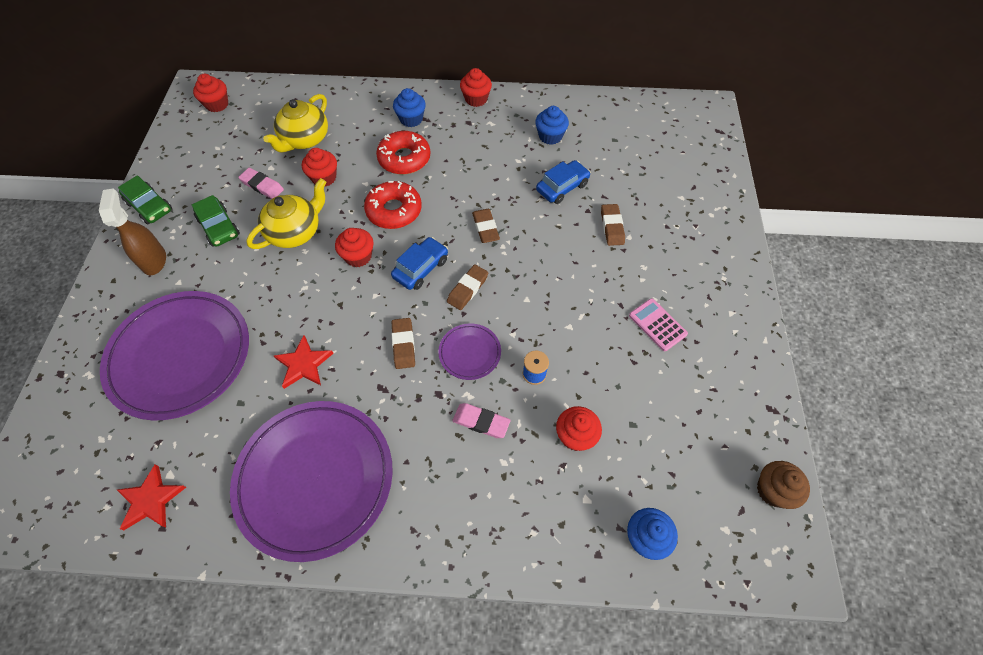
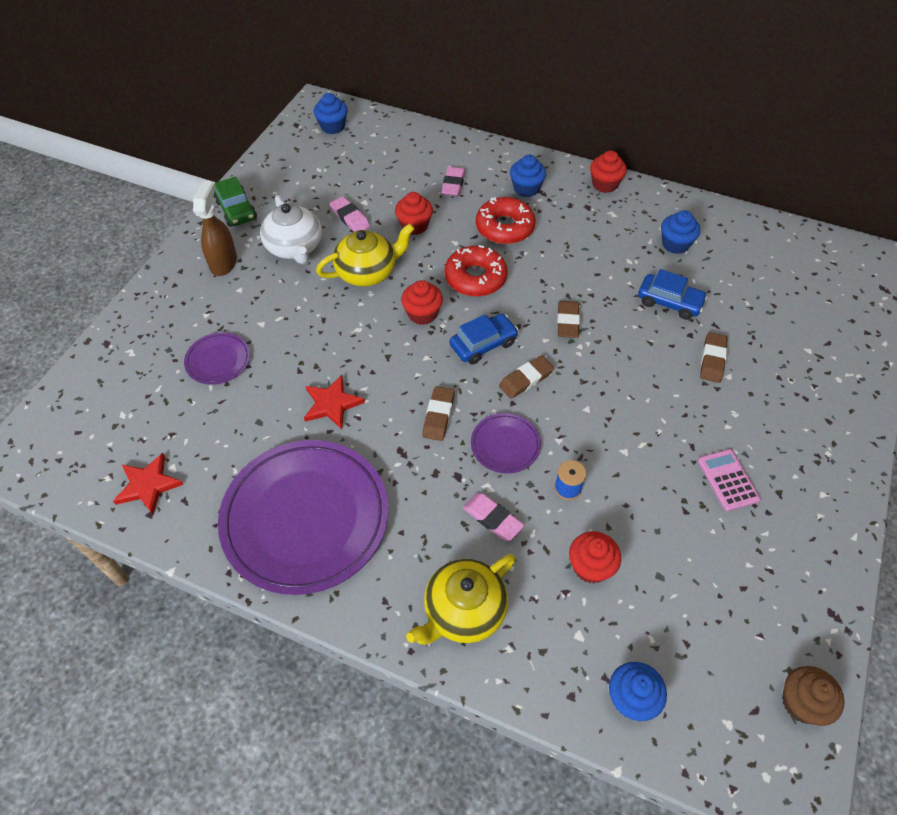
camera: 20 degrees right, 5 degrees down
purple plate [100,291,249,421] -> purple plate [184,332,250,385], size x0.44
green car [192,195,240,247] -> white teapot [260,195,322,264]
red cupcake [193,74,229,112] -> blue cupcake [314,93,348,134]
yellow teapot [263,94,328,153] -> yellow teapot moved to [406,554,516,645]
blue car [536,160,591,204] -> blue car turned 45 degrees clockwise [638,269,708,320]
none -> pink eraser [441,167,465,196]

